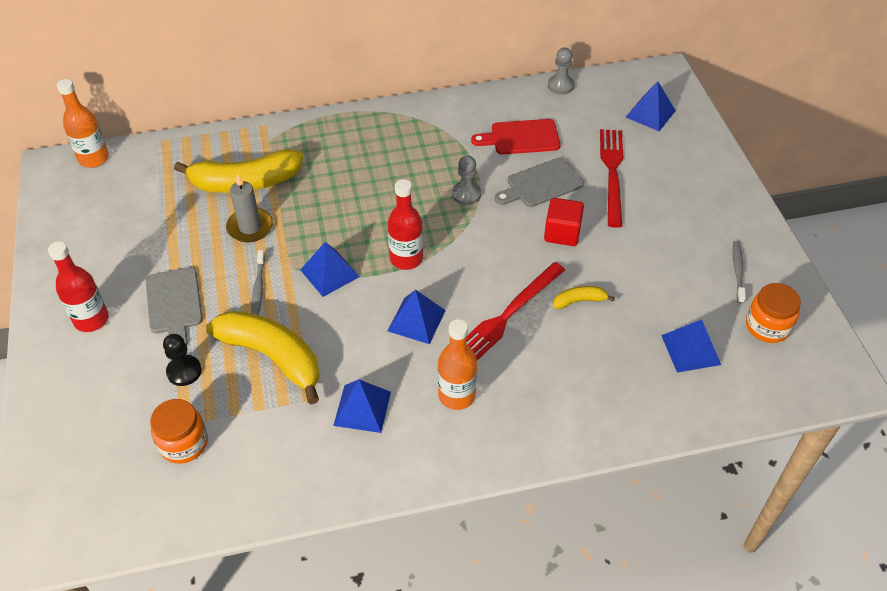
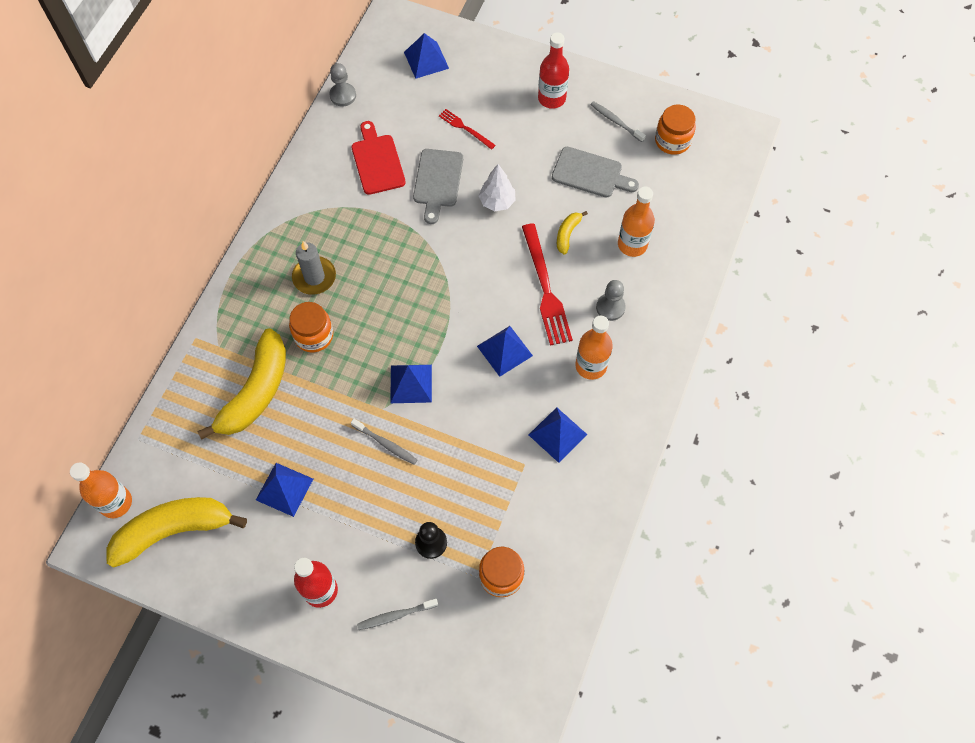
camera: 55 degrees left, 15 degrees up
grey cutting board [146,267,203,345] -> grey cutting board moved to [552,147,639,197]
yellow banana [206,311,320,404] -> yellow banana moved to [106,497,247,568]
grey candle [226,173,273,242] -> grey candle moved to [292,241,336,295]
red bottle [388,179,423,270] -> red bottle moved to [538,32,569,109]
grey pawn [452,155,481,205] -> grey pawn moved to [596,280,626,321]
red cutting board [471,119,561,155] -> red cutting board turned 135 degrees clockwise [352,121,406,195]
red cube [544,198,584,246] -> white tree [479,164,516,211]
red fork [600,129,623,228] -> red fork [439,109,496,150], size x0.53
blue pyramid [661,320,721,373] -> blue pyramid moved to [256,463,313,517]
none -> orange jar [289,302,333,352]
none -> grey toothbrush [357,599,438,630]
none -> orange bottle [618,187,655,257]

